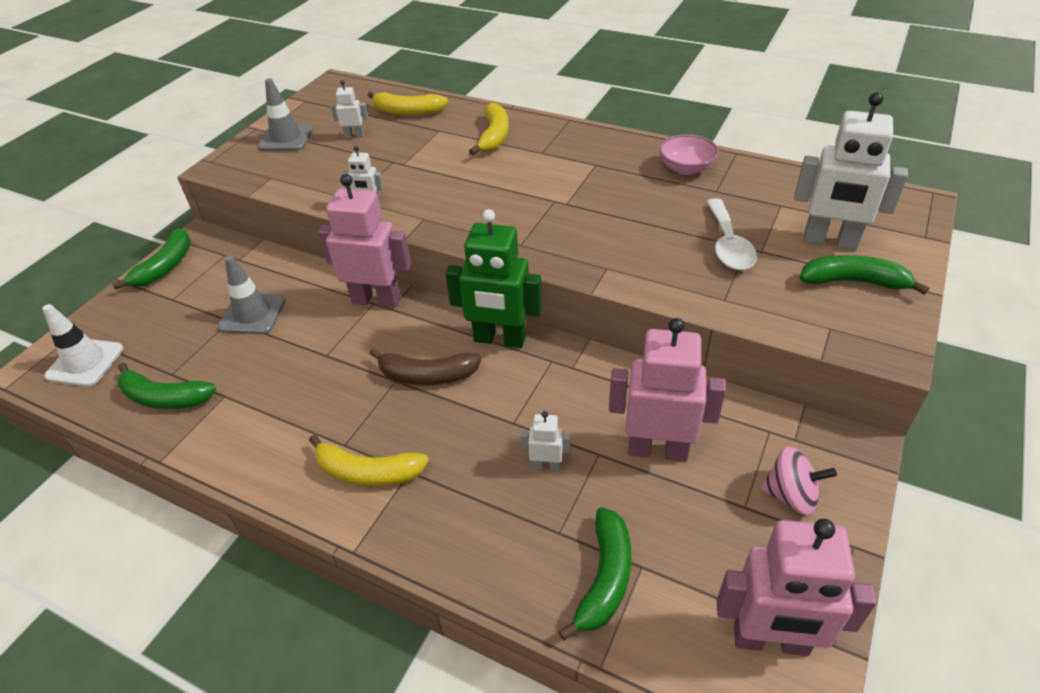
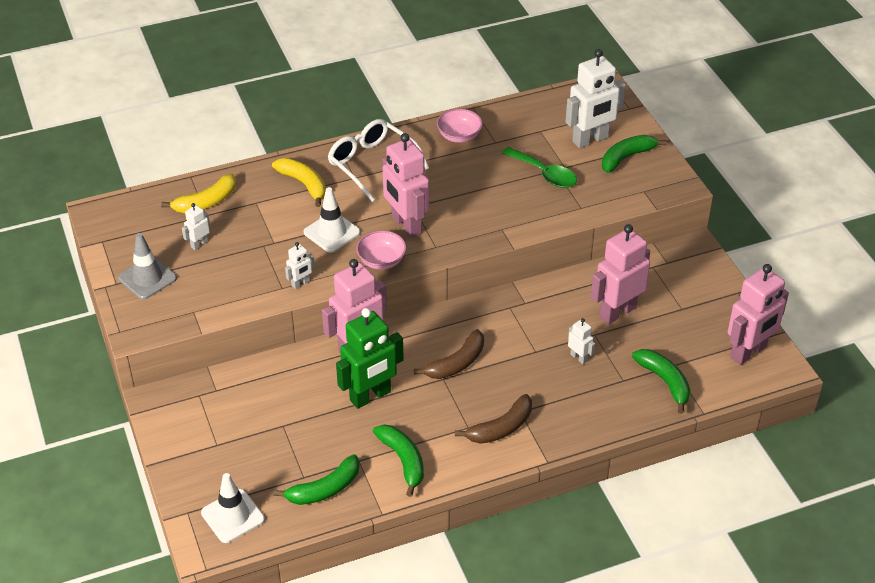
camera: 50 degrees left, 0 degrees up
green banana [112,228,191,289] -> green banana moved to [373,425,424,497]
grey traffic cone [218,255,285,334] -> none
yellow banana [309,435,429,487] -> brown banana [455,394,532,444]
green robot [445,209,542,348] -> green robot moved to [336,308,404,409]
white robot [521,411,571,471] -> white robot turned 90 degrees clockwise [568,318,595,364]
white spoon [706,198,757,270] -> green spoon [502,147,577,188]
pink spinning top [760,446,837,515] -> none
none -> white traffic cone [304,187,360,253]
none -> white glasses [328,119,429,202]
none -> pink bowl [356,230,407,270]
none -> pink robot [382,133,429,238]

